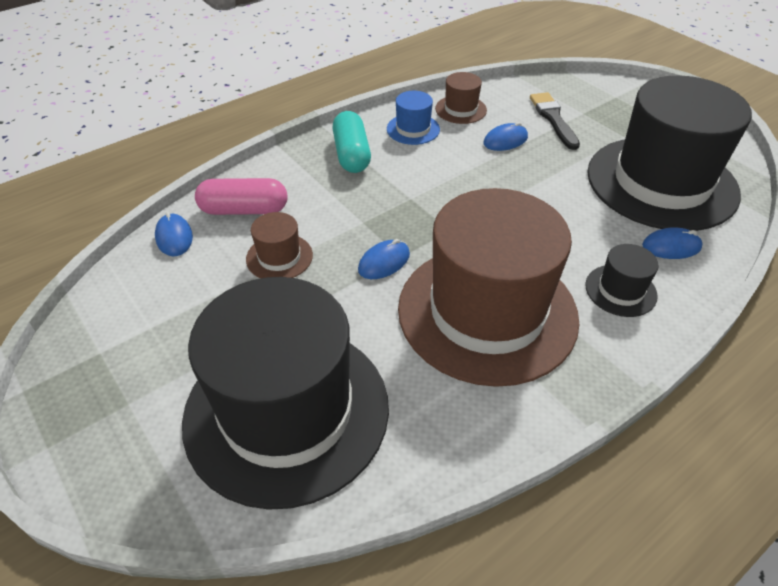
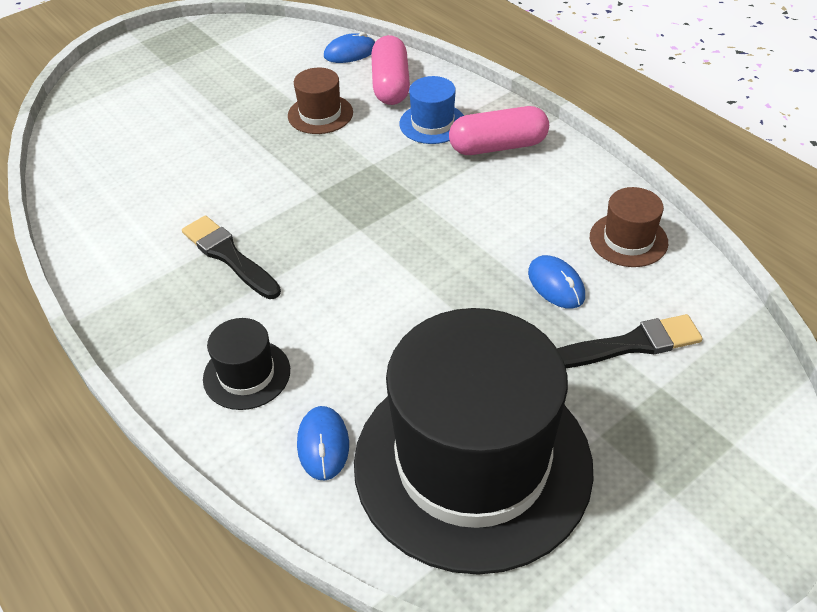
camera: 90 degrees right, 0 degrees up
black hat [182,277,389,510] -> none
turquoise capsule [332,111,371,173] -> pink capsule [449,106,549,155]
blue mouse [358,239,410,279] -> none
blue hat [387,91,440,145] -> blue hat moved to [399,76,464,144]
brown hat [398,188,579,387] -> black brush [182,215,281,299]

